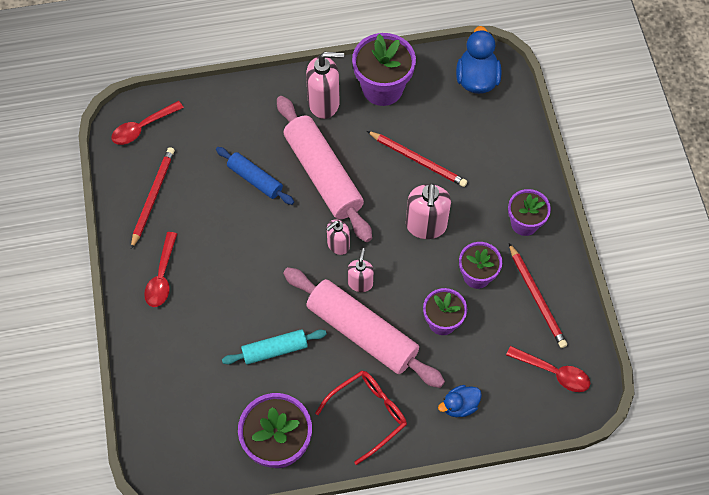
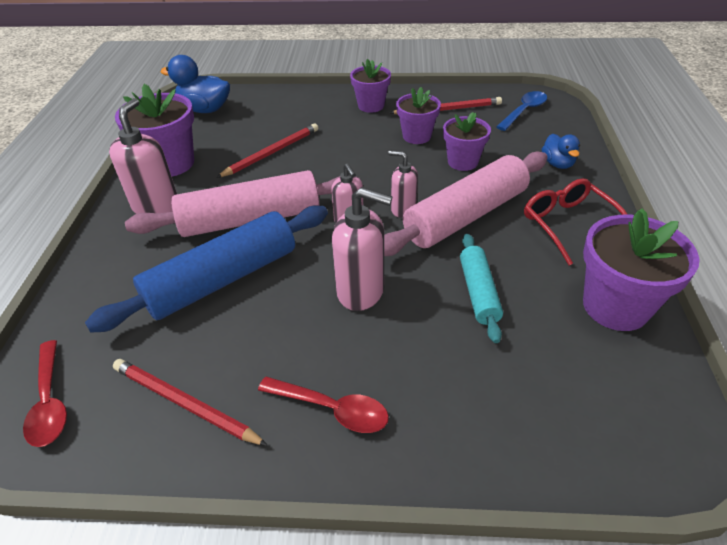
camera: 75 degrees left, 20 degrees down
blue rolling pin [216,147,294,205] -> blue rolling pin [85,205,328,333], size x1.85
pink soap dispenser [406,183,451,239] -> pink soap dispenser moved to [332,187,393,311]
red spoon [506,346,590,392] -> blue spoon [496,91,547,131]

